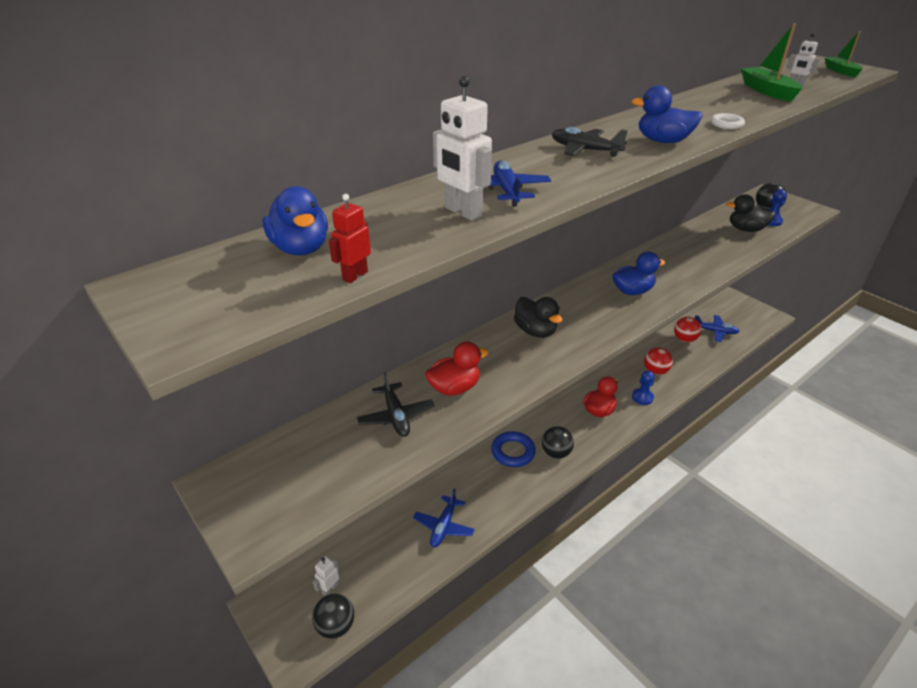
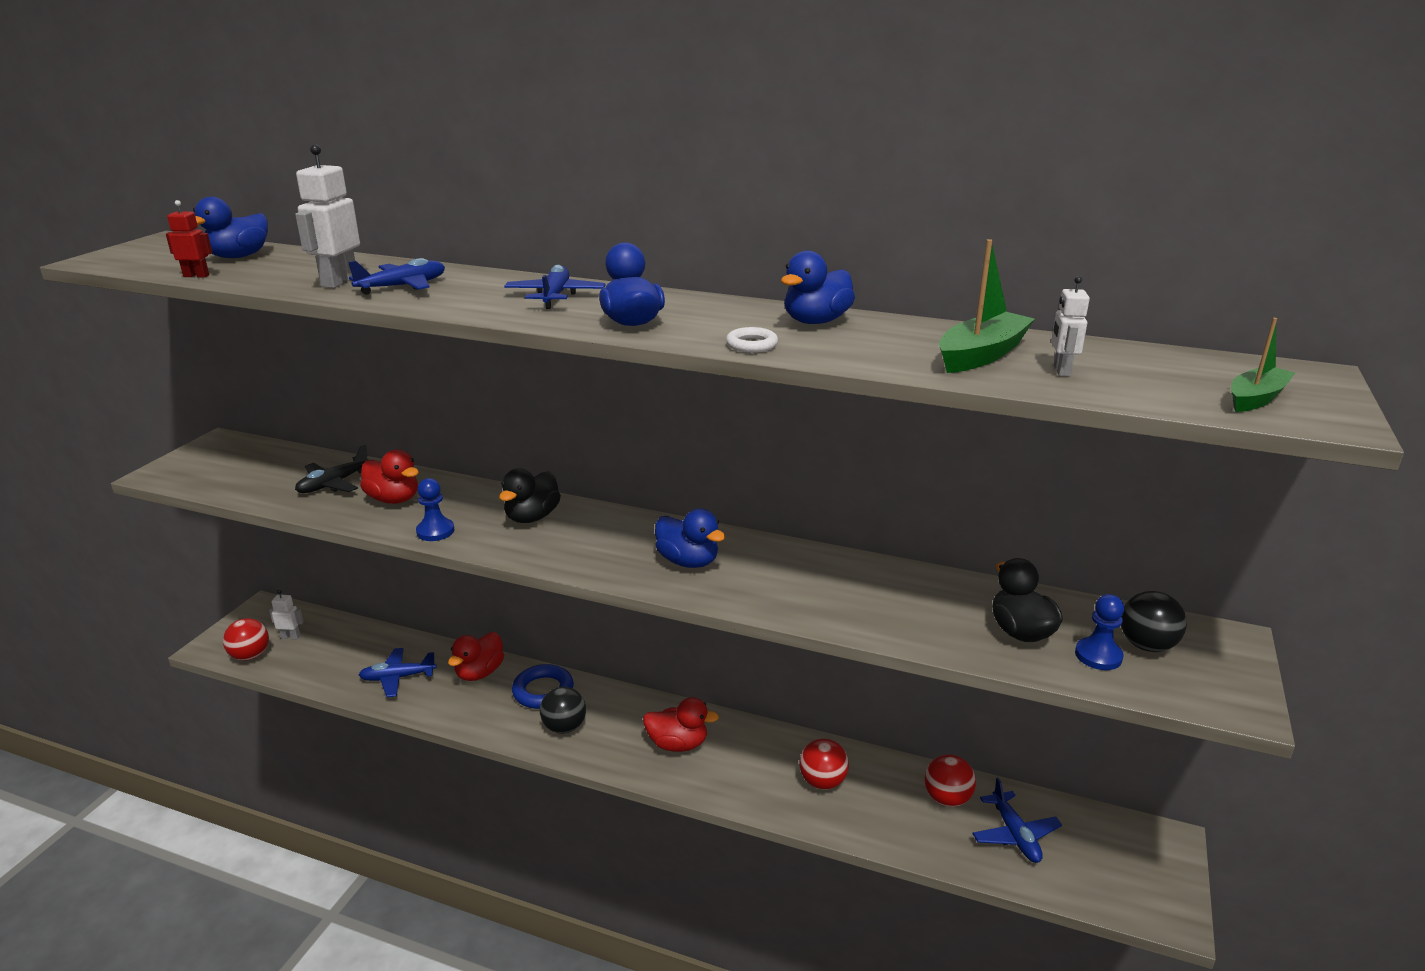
camera: 60 degrees right, 10 degrees down
black ball [312,593,354,639] -> red ball [223,618,269,661]
black plane [552,127,628,157] -> blue plane [504,265,605,309]
blue pawn [632,371,654,405] -> blue pawn moved to [416,478,455,541]
none -> red duck [448,632,504,681]
none -> blue duck [781,251,855,324]

